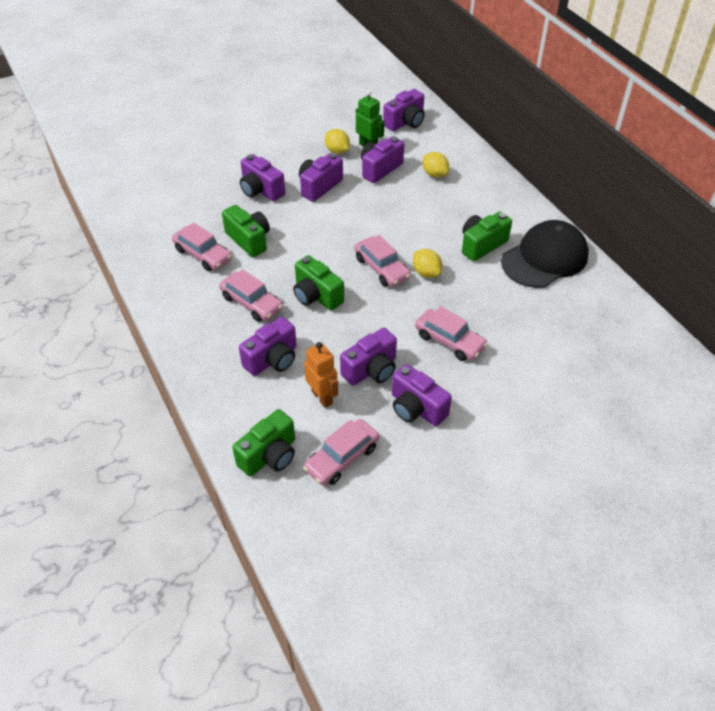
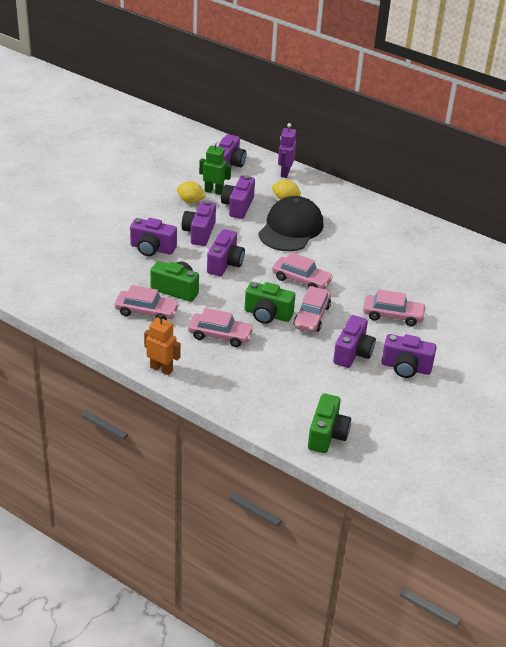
camera: 30 degrees left, 10 degrees down
purple camera [239,317,297,376] -> purple camera moved to [207,229,245,276]
pink car [303,419,379,486] -> pink car moved to [293,286,331,333]
orange robot [304,342,338,408] -> orange robot moved to [144,314,181,375]
yellow lemon [413,249,442,278] -> none
green camera [462,212,512,261] -> none
black cap [501,220,589,288] -> black cap moved to [258,196,324,251]
none -> purple robot [278,123,296,178]

